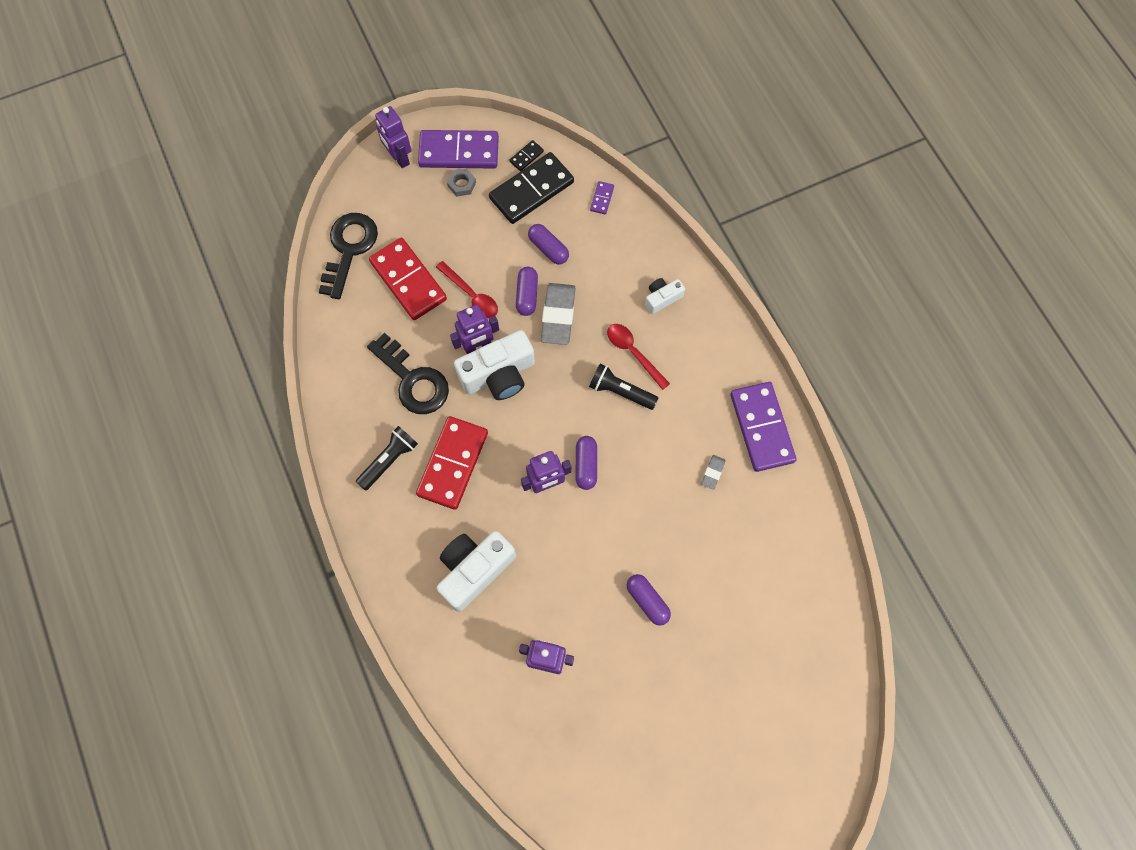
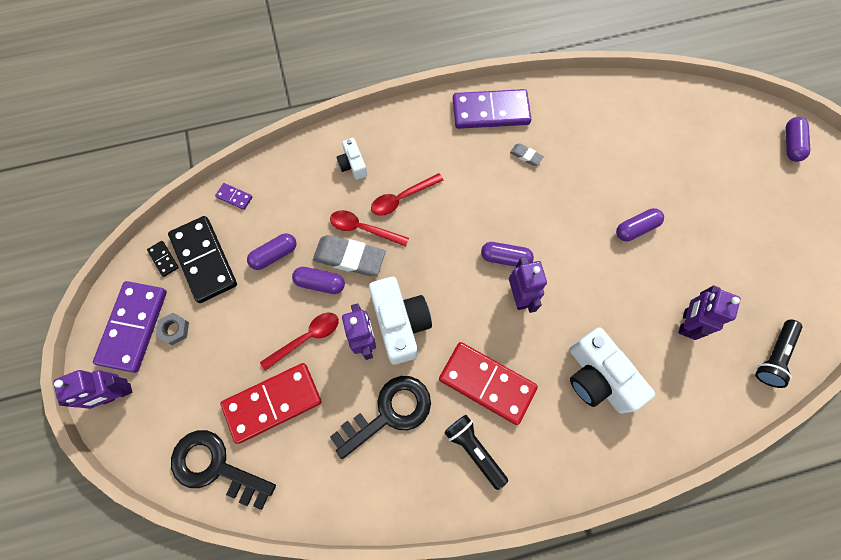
camera: 80 degrees left, 0 degrees up
black flashlight [589,364,658,410] -> black flashlight moved to [755,320,802,388]
none -> red spoon [330,210,409,247]
none -> purple capsule [785,117,810,162]

